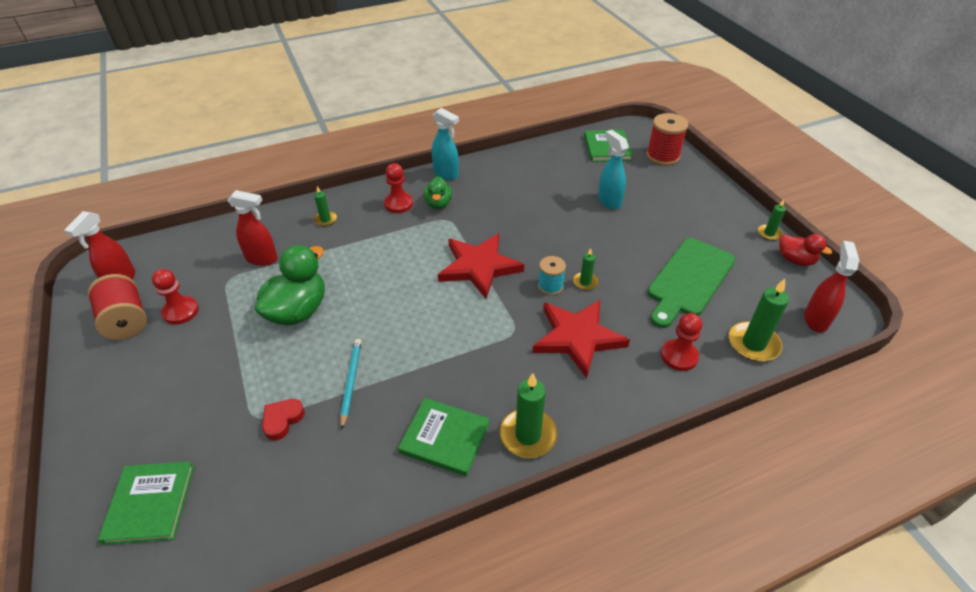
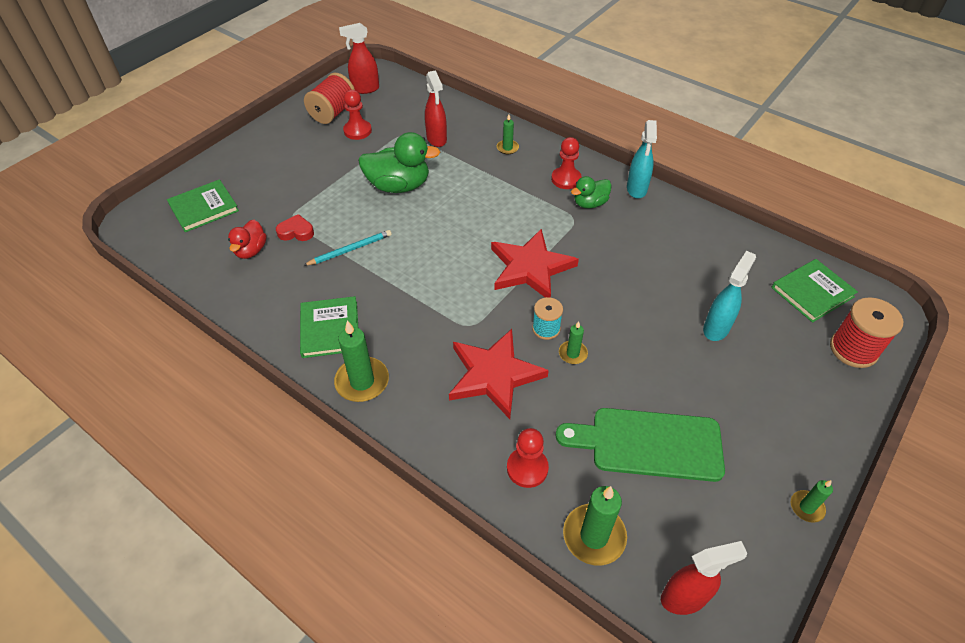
camera: 60 degrees right, 5 degrees up
red duck [779,234,832,266] -> red duck moved to [228,220,266,259]

